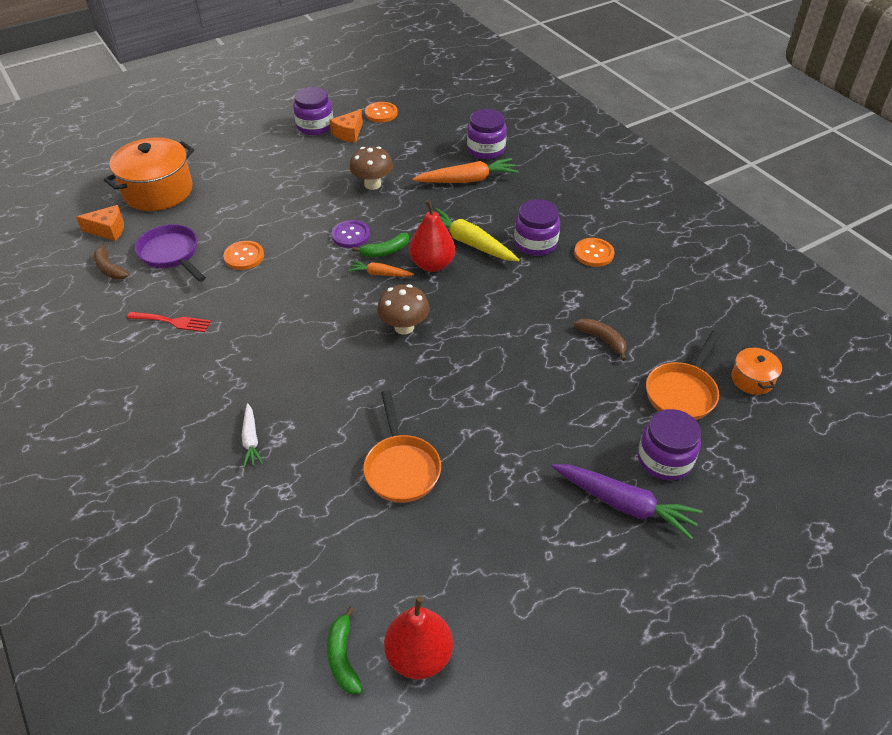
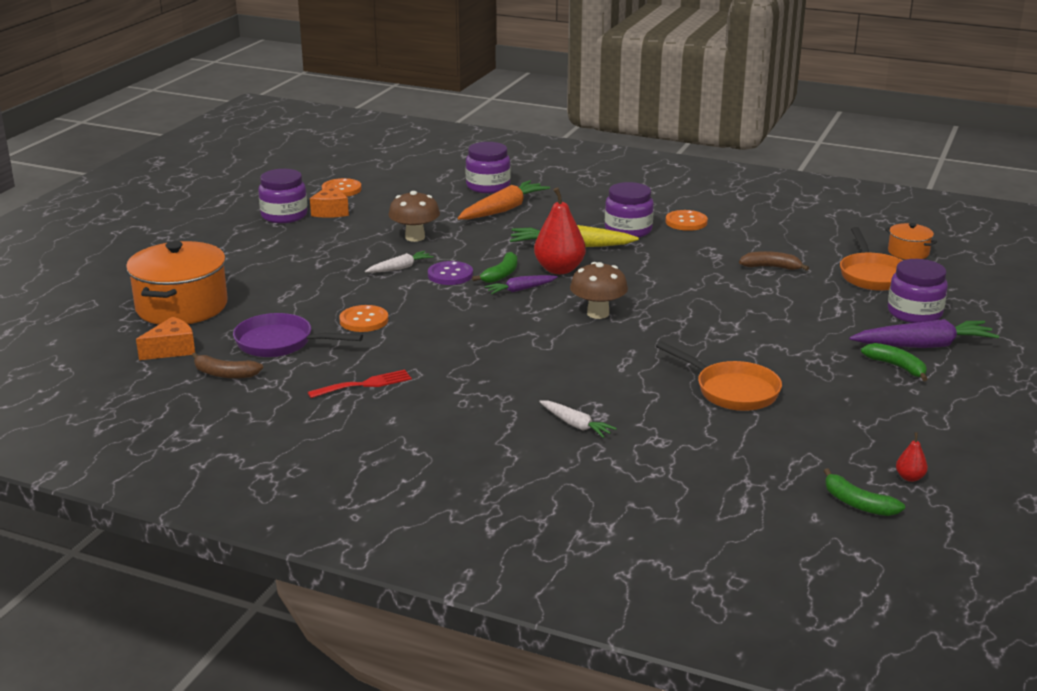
camera: 35 degrees left, 20 degrees down
orange carrot [348,261,414,277] -> purple carrot [485,275,558,294]
red pear [384,596,453,679] -> red pear [896,432,928,482], size x0.45
none -> white carrot [365,251,434,273]
none -> green banana [861,343,928,381]

